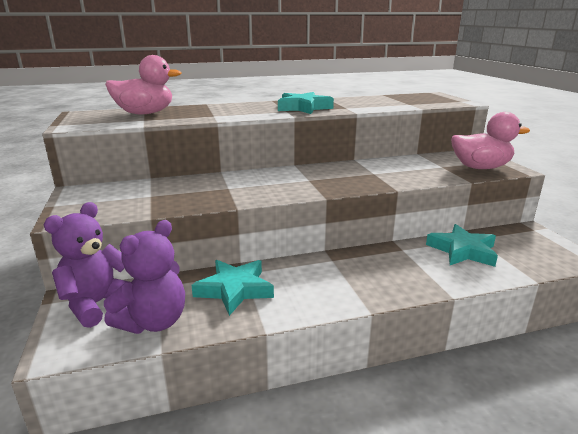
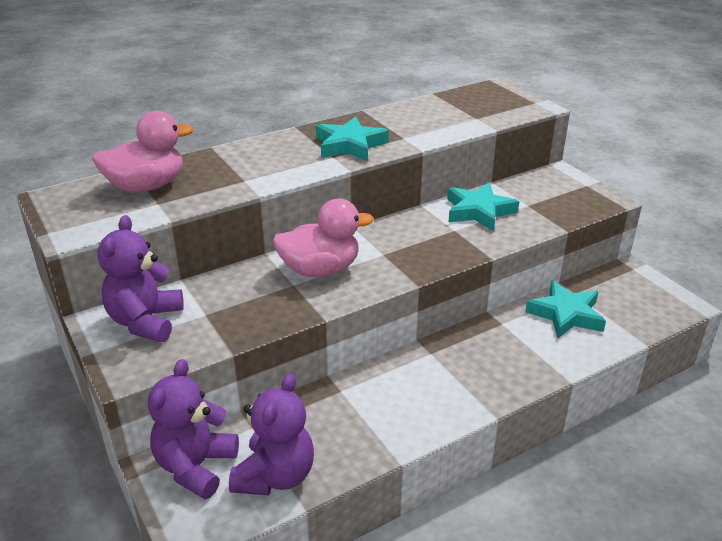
camera: 15 degrees left, 10 degrees up
turquoise star [191,260,274,316] -> turquoise star moved to [447,183,519,231]
pink duck [451,112,530,169] -> pink duck moved to [272,199,374,277]
none -> purple teddy bear [98,215,184,342]

